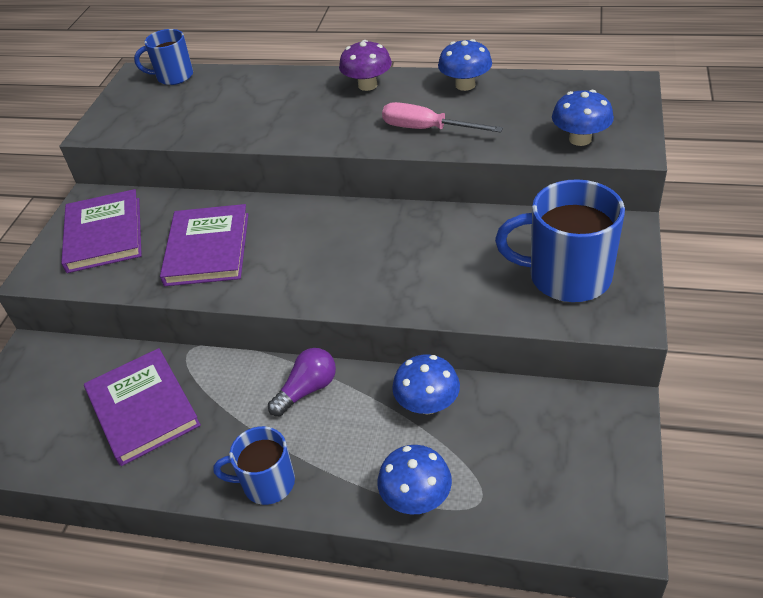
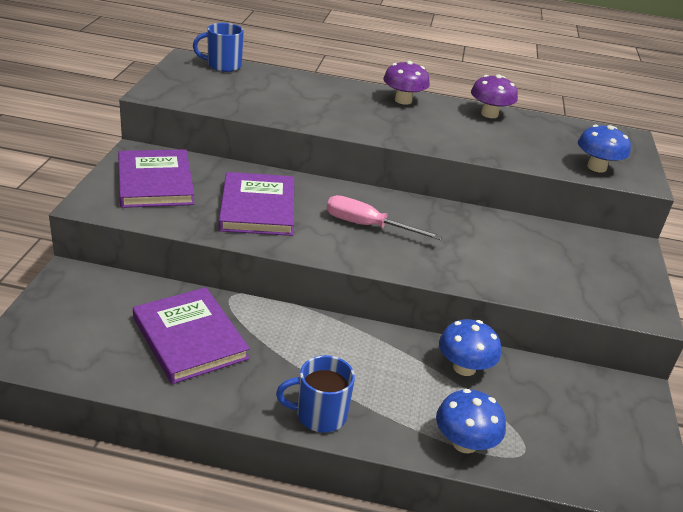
camera: 10 degrees left, 10 degrees down
purple light bulb [268,348,336,416] -> none
pink screwdriver [382,102,503,133] -> pink screwdriver moved to [326,195,442,240]
blue mushroom [438,39,492,91] -> purple mushroom [471,74,518,118]
blue mug [495,179,625,302] -> none

